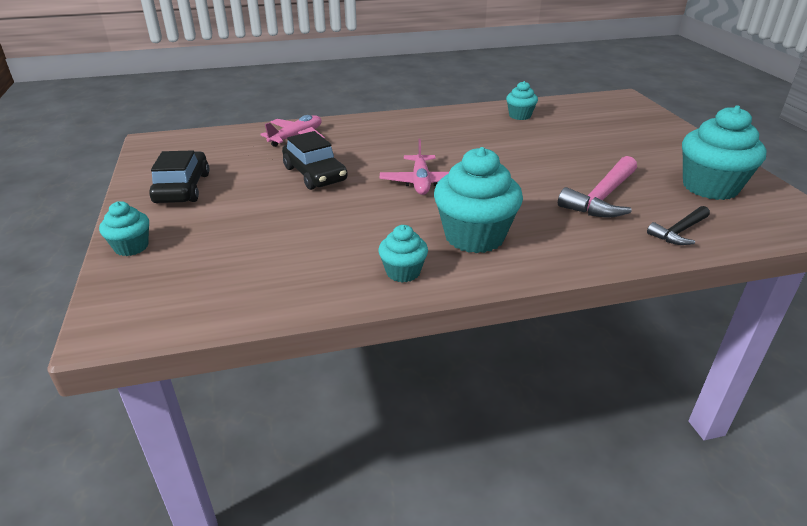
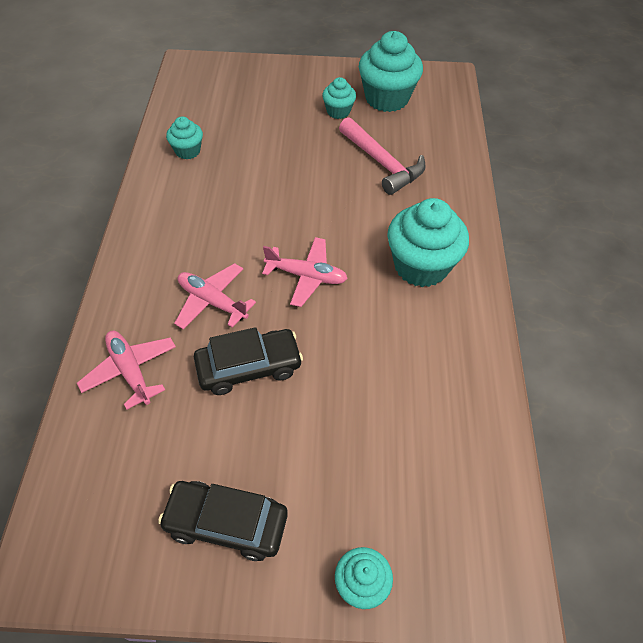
camera: 75 degrees left, 20 degrees up
turquoise cupcake [378,225,428,283] -> turquoise cupcake moved to [322,77,356,119]
black hammer [647,206,710,245] -> none
none -> pink plane [174,263,256,330]

